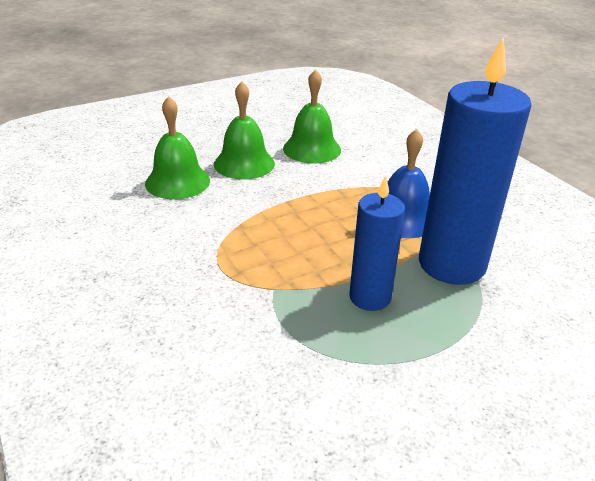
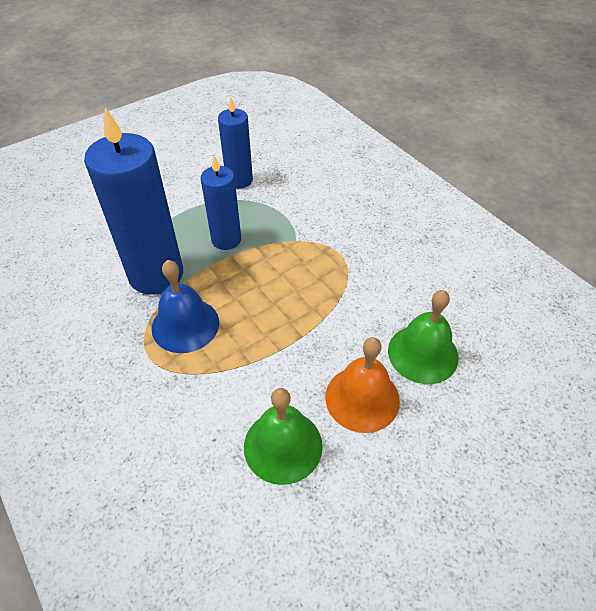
camera: 175 degrees right, 15 degrees up
green bell [214,81,275,179] -> orange bell [325,337,400,433]
none -> blue candle [218,97,253,189]

